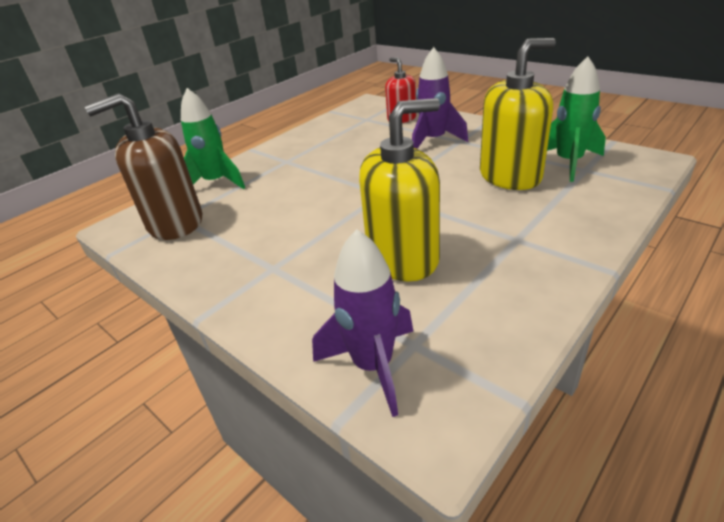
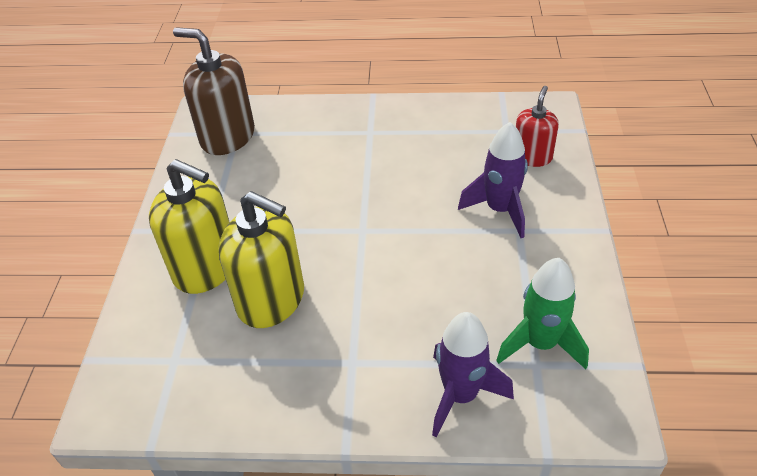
camera: 50 degrees right, 10 degrees up
green rocket [181,88,245,189] -> none
purple rocket [312,229,413,417] -> purple rocket moved to [432,312,514,437]
yellow soap dispenser [480,38,556,190] -> yellow soap dispenser moved to [149,159,229,294]

